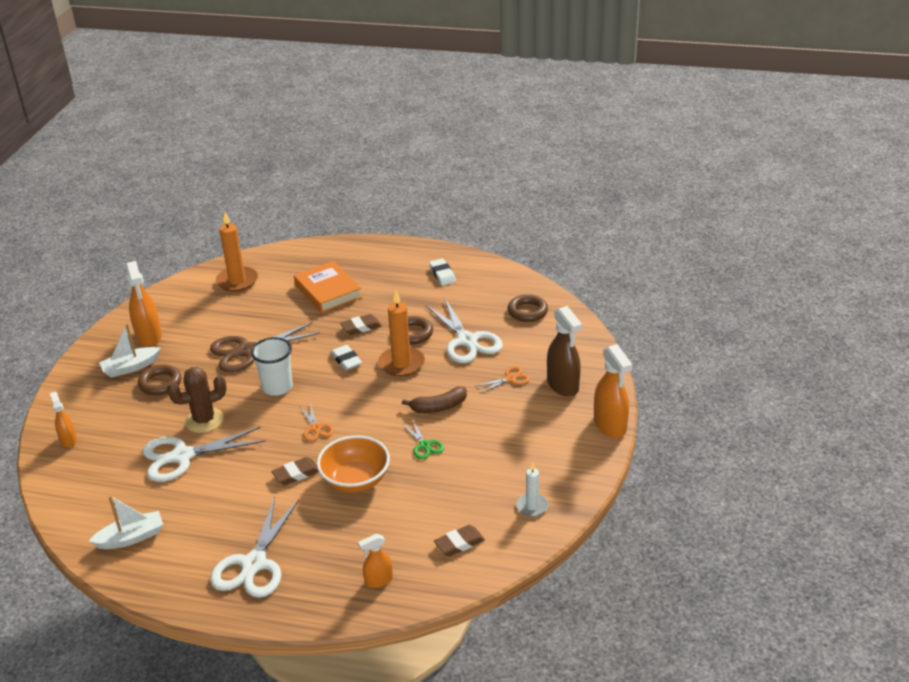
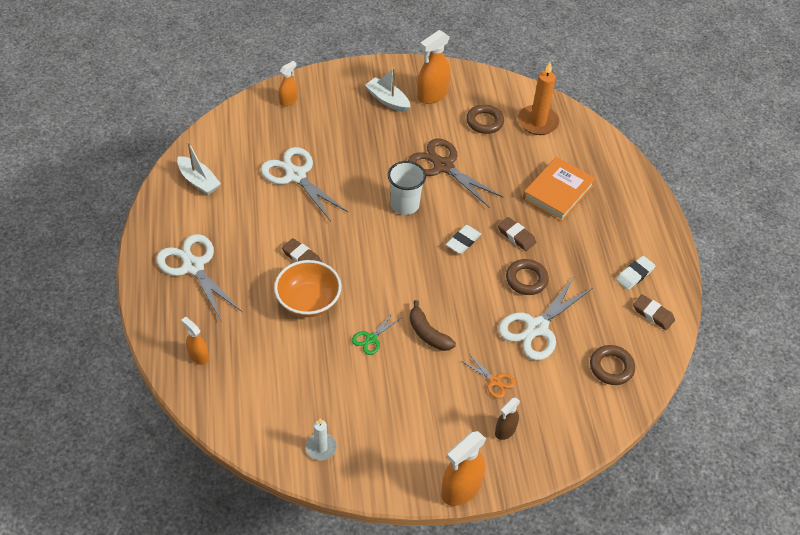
camera: 65 degrees right, 15 degrees up
brown ring [138,364,182,395] -> brown ring moved to [466,104,504,134]
brown cactus [167,367,227,433] -> none
white scissors [210,497,299,598] -> white scissors turned 60 degrees clockwise [156,234,242,322]
orange scissors [299,403,334,442] -> none
orange candle [378,291,425,377] -> none
brown eraser [434,525,485,556] -> brown eraser moved to [633,294,675,330]
brown spray bottle [547,306,582,397] -> brown spray bottle [495,398,520,440], size x0.57

